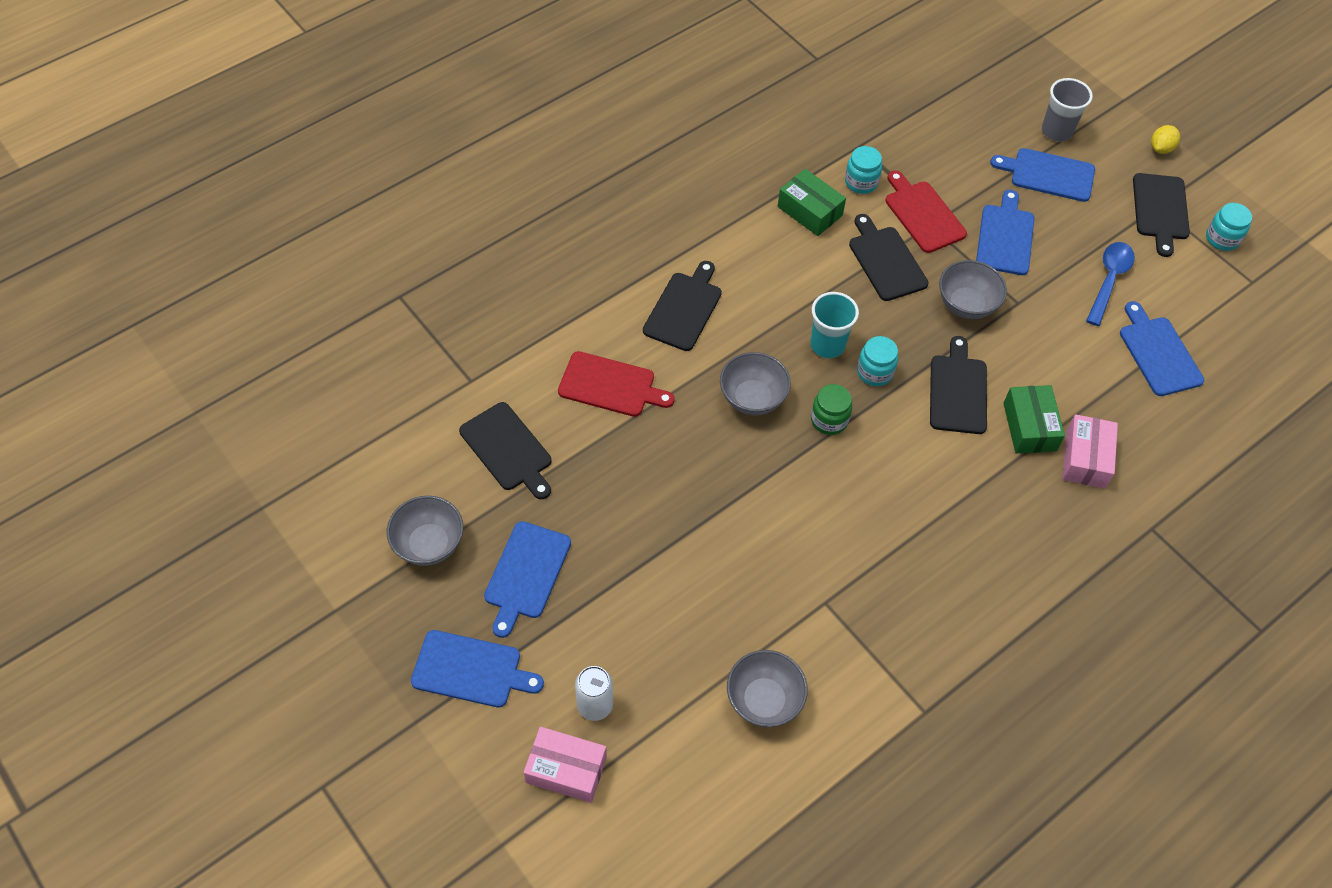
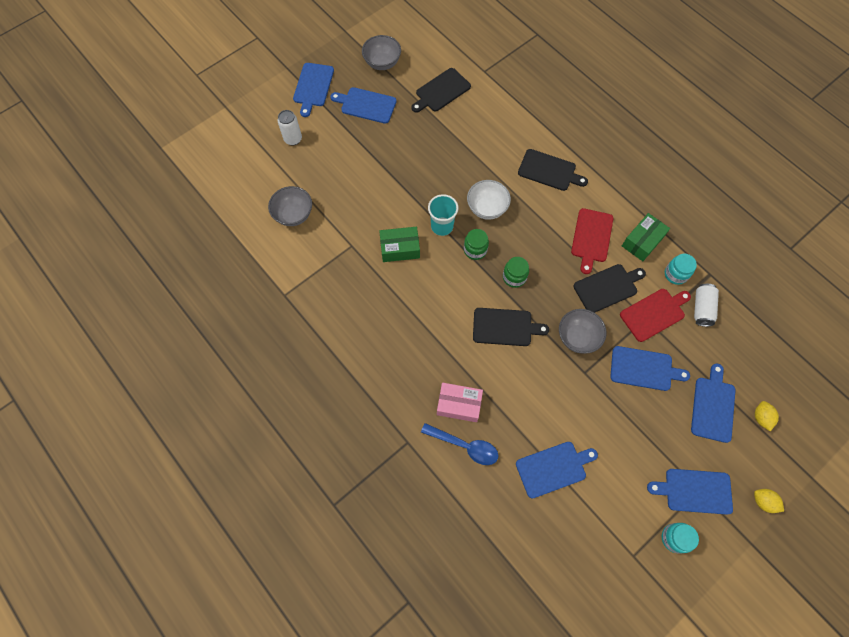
camera: 90 degrees right, 10 degrees up
pink box [523,727,607,803] -> none
red cutting board [558,351,675,417] -> red cutting board moved to [571,208,613,274]
grey bowl [720,352,791,415] -> white bowl [467,180,511,220]
turquoise cup [810,292,859,358] -> turquoise cup moved to [428,194,458,236]
turquoise jar [857,336,898,386] -> green jar [503,257,529,288]
green box [1003,385,1065,453] -> green box moved to [379,227,420,262]
grey cup [1042,78,1093,142] -> yellow lemon [755,401,779,431]
blue spoon [1086,242,1135,326] -> blue spoon moved to [421,423,499,465]
black cutting board [1133,173,1190,257] -> blue cutting board [647,469,733,515]
none -> white can [694,284,719,327]

